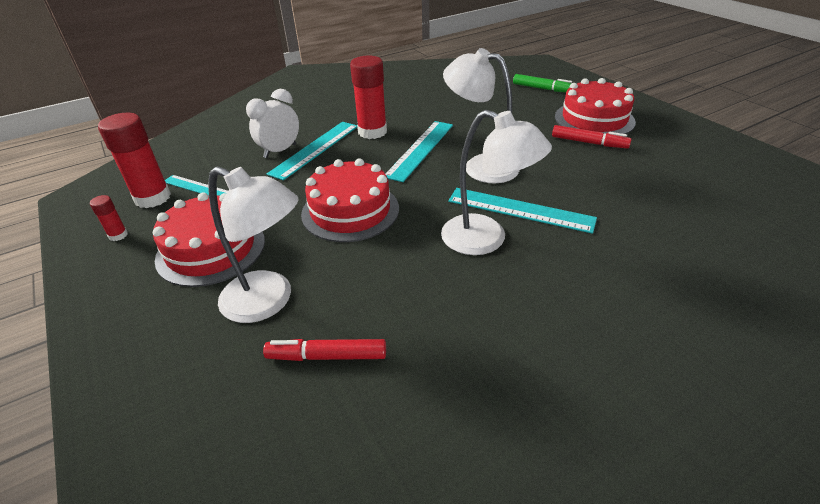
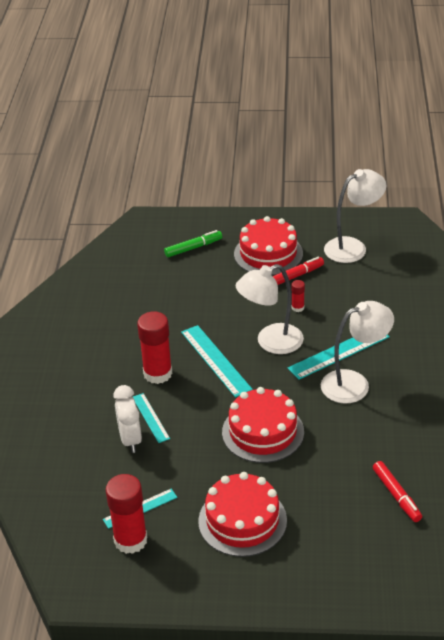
camera: 55 degrees left, 0 degrees up
red glue stick [90,195,128,241] -> red glue stick moved to [291,280,305,312]
white lamp [208,166,299,323] -> white lamp moved to [324,169,387,263]
red marker [263,339,386,361] -> red marker turned 60 degrees counterclockwise [373,461,422,522]
turquoise ruler [267,122,357,180] -> turquoise ruler [133,393,170,443], size x0.61

